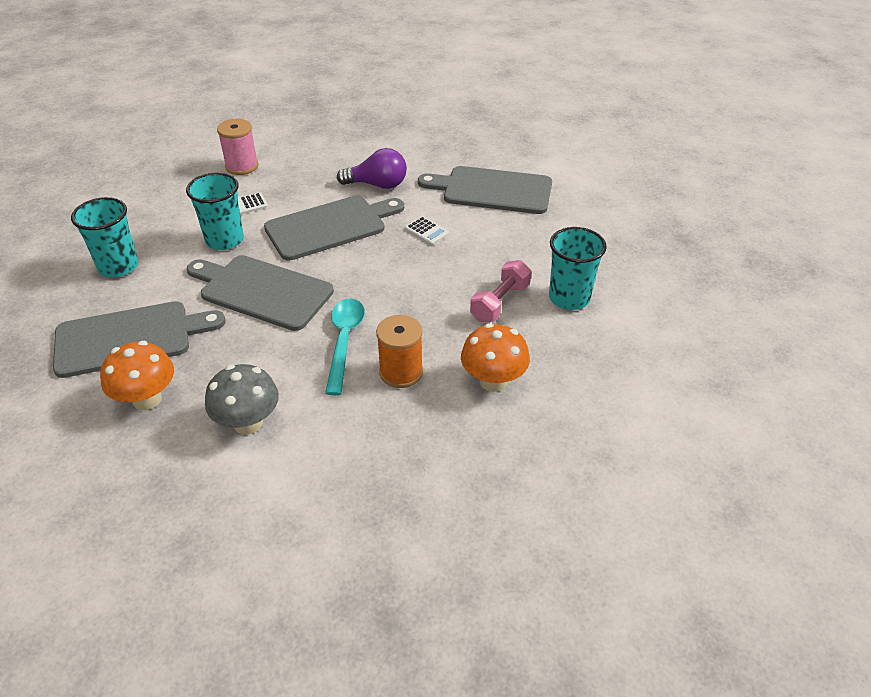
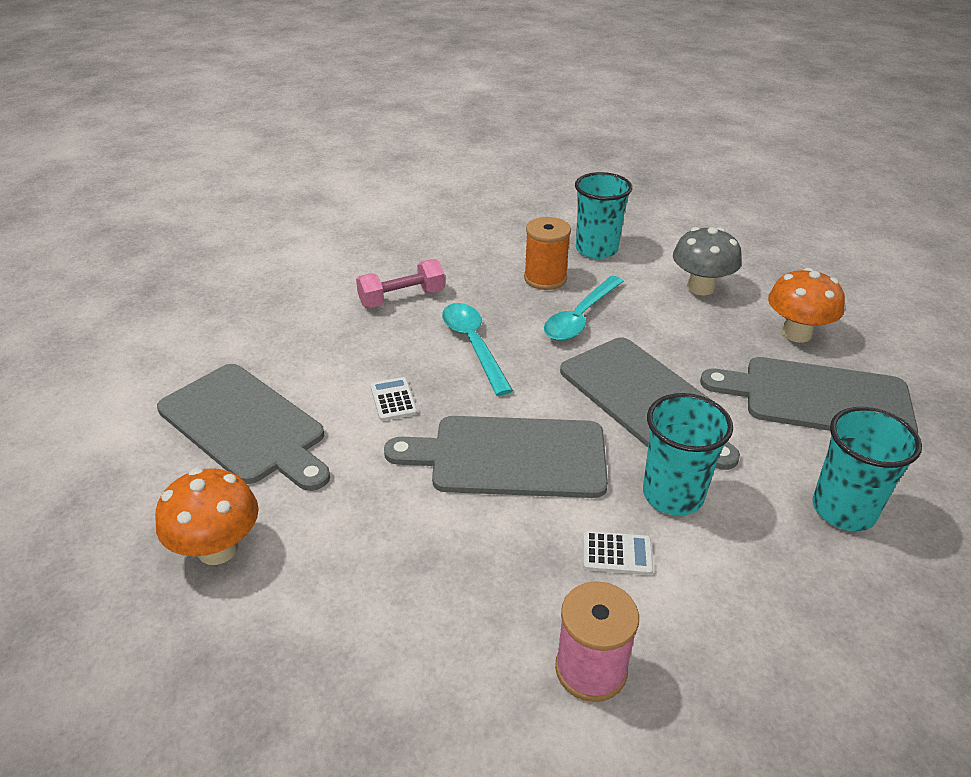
camera: 150 degrees left, 5 degrees down
purple light bulb [337,148,407,189] -> none
orange mushroom [461,323,530,392] -> orange mushroom moved to [155,468,259,565]
turquoise cup [549,227,607,310] -> turquoise cup moved to [575,172,632,259]
none -> turquoise spoon [442,303,513,396]

